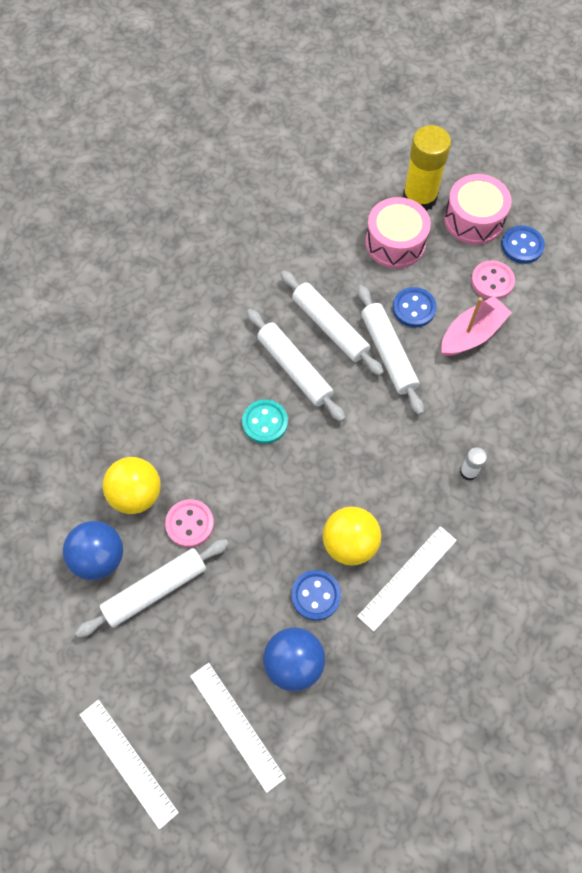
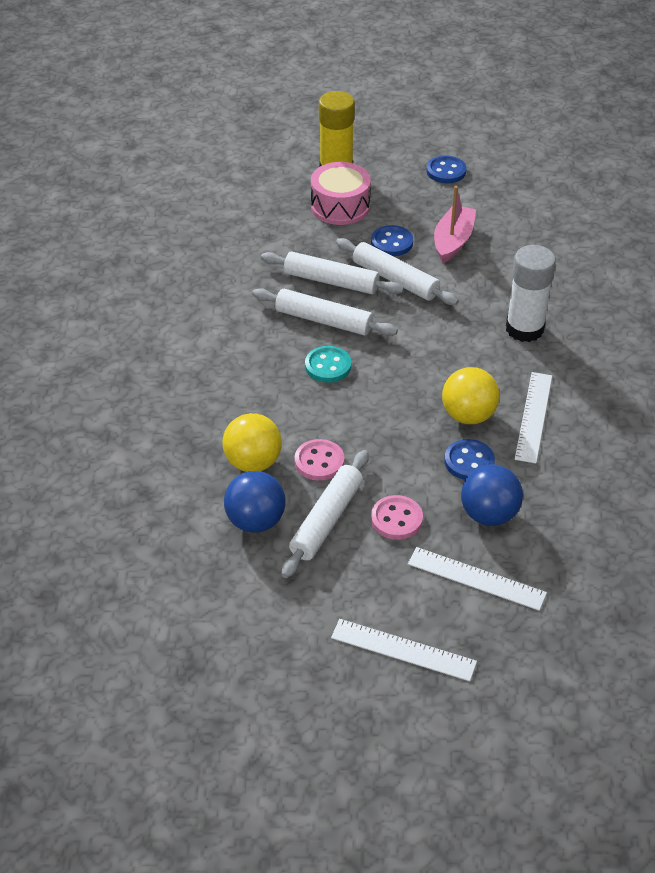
camera: 30 degrees left, 20 degrees down
pink drum [444,174,511,245] -> none
white glue stick [460,447,487,481] -> white glue stick [506,245,556,342], size x2.19
pink button [471,261,515,300] -> pink button moved to [371,495,423,540]

